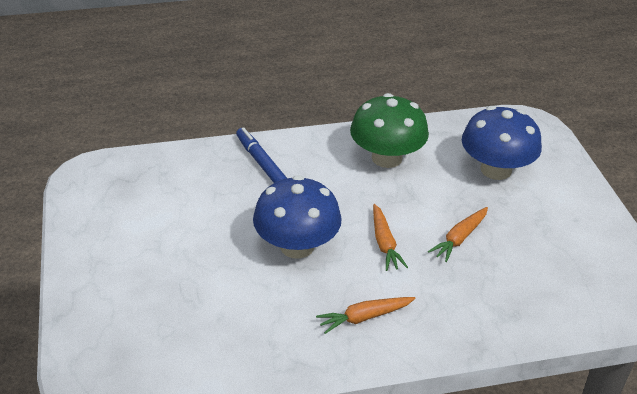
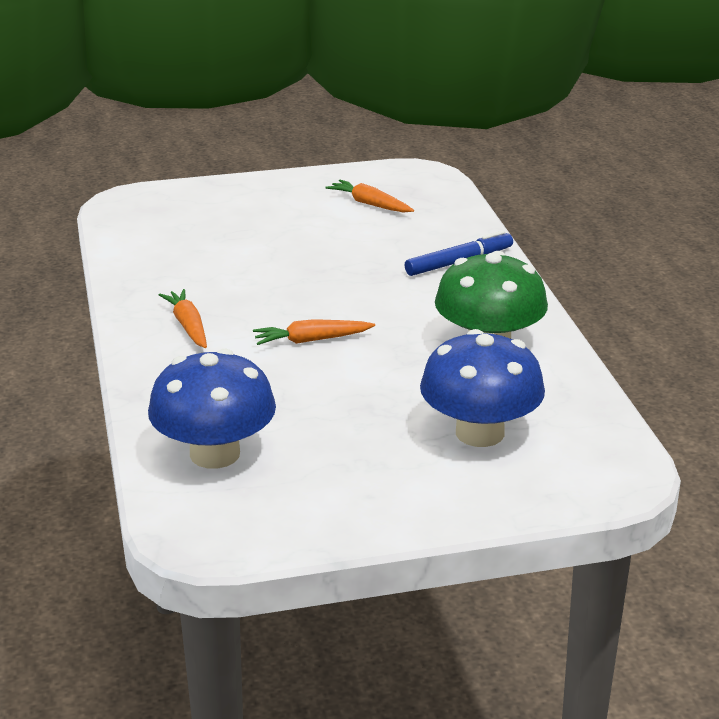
camera: 90 degrees right, 10 degrees down
blue mushroom [253,175,342,259] -> blue mushroom moved to [148,349,276,469]
orange carrot [428,207,488,262] -> orange carrot moved to [325,180,414,212]

